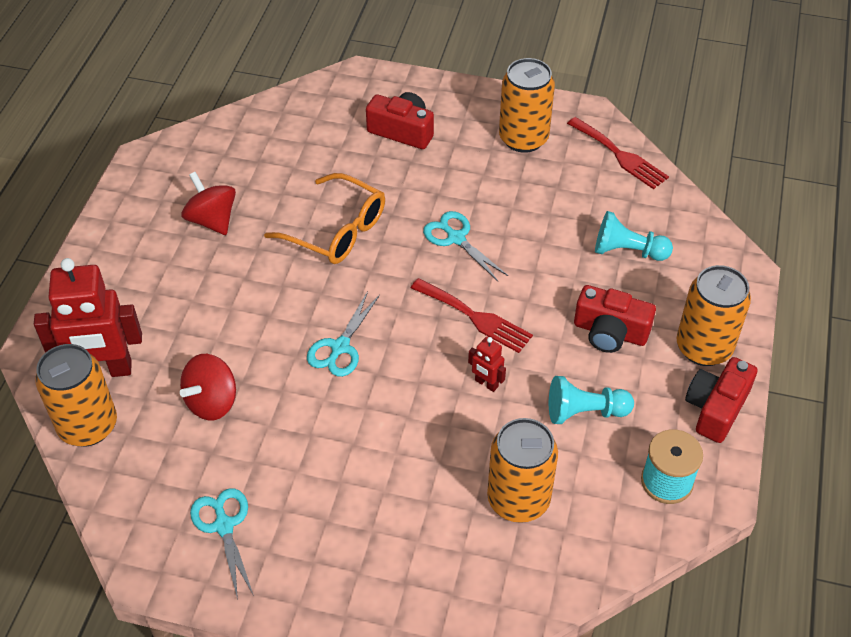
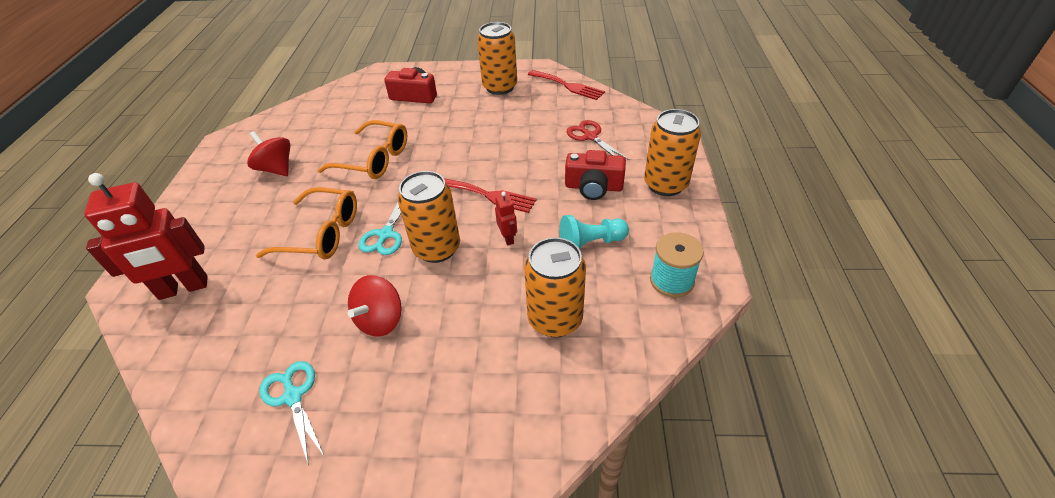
camera: 10 degrees left, 5 degrees down
orange can [35,344,117,446] -> orange can moved to [398,171,460,263]
red spinning top [180,354,236,420] -> red spinning top moved to [348,275,402,337]
turquoise scissors [423,211,508,281] -> none
red robot [468,337,506,392] -> red robot turned 135 degrees counterclockwise [495,192,517,245]
turquoise pawn [595,211,673,261] -> red scissors [567,120,629,160]
red camera [685,357,758,443] -> none
none -> orange glasses [256,187,357,260]

